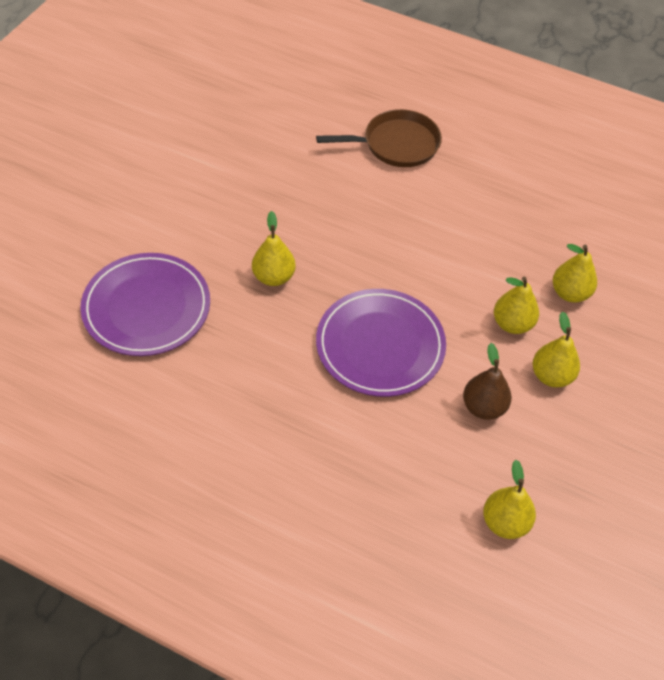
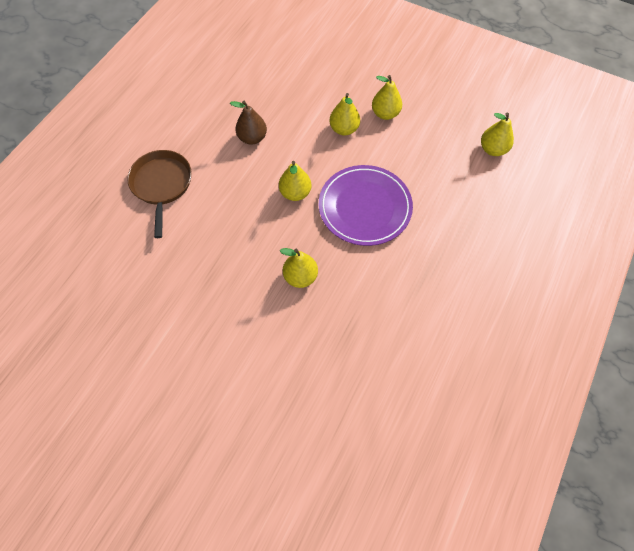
camera: 85 degrees left, 10 degrees up
purple plate [80,253,210,356] -> none
brown pear [463,343,512,420] -> brown pear moved to [230,101,267,145]
yellow pear [553,244,597,302] -> yellow pear moved to [279,161,311,201]

